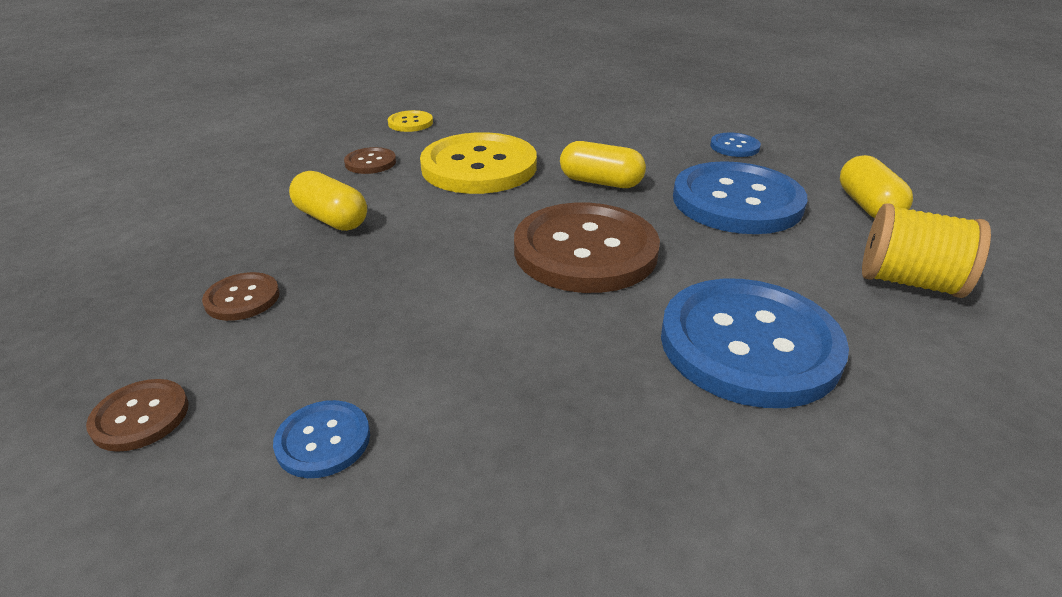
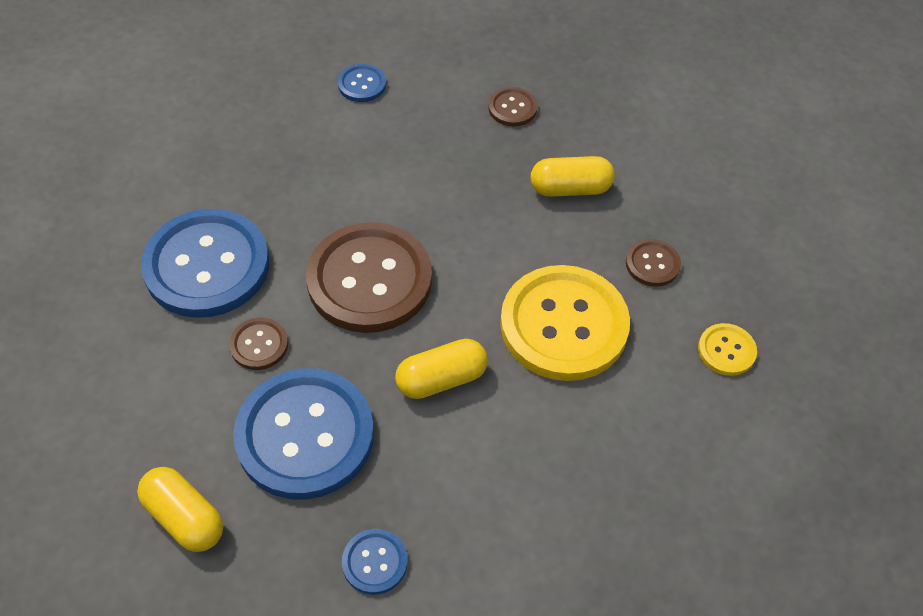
camera: 135 degrees right, 20 degrees up
brown button [86,379,189,452] -> brown button moved to [229,317,288,370]
yellow spool [862,203,991,298] -> none

